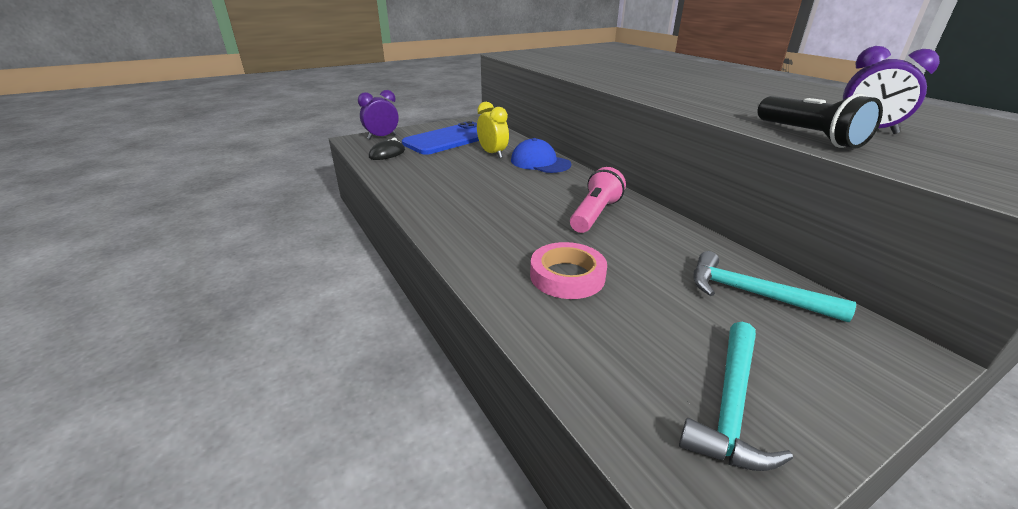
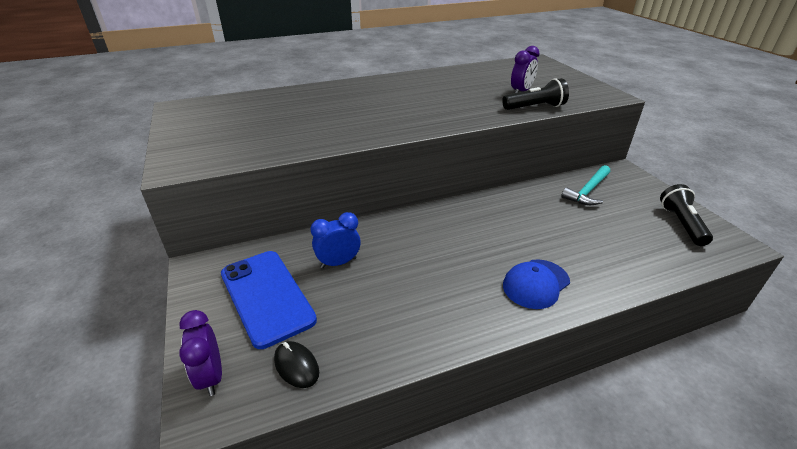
camera: 80 degrees left, 5 degrees up
yellow clock [477,102,509,158] -> blue clock [310,212,361,268]
blue cap [511,138,571,173] -> blue cap moved to [503,259,570,309]
pink tape [530,242,607,299] -> none
pink flashlight [570,167,626,233] -> none
turquoise hammer [679,322,793,471] -> black flashlight [660,184,713,246]

